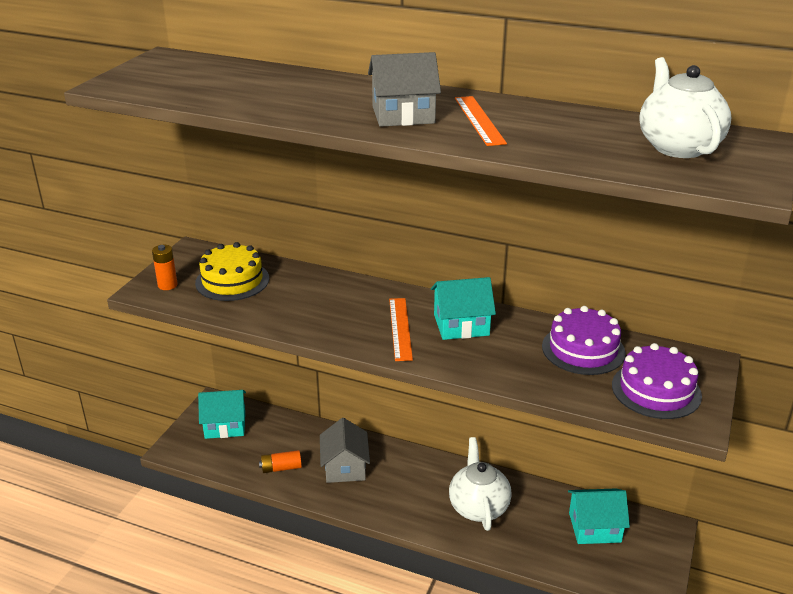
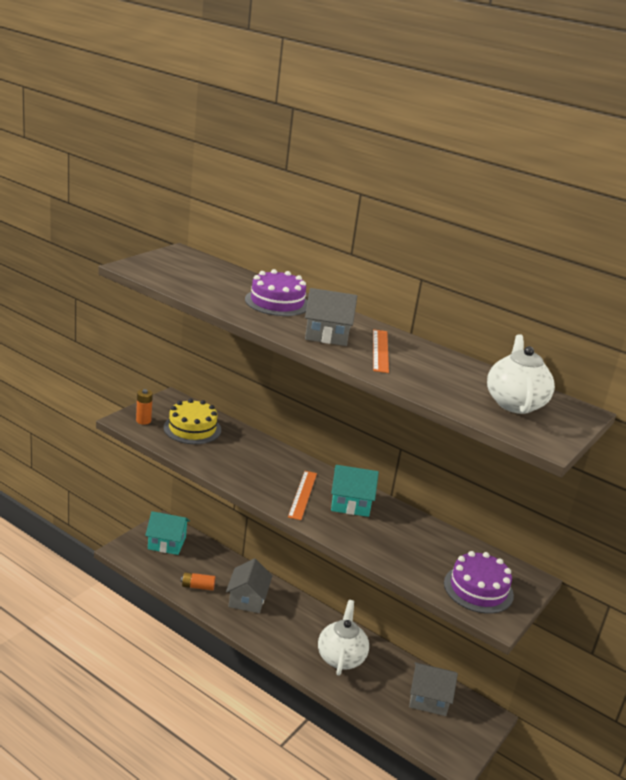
camera: 10 degrees right, 5 degrees down
purple cake [542,306,626,375] -> purple cake moved to [245,269,308,316]
turquoise house [568,489,630,544] -> grey house [409,662,458,716]

